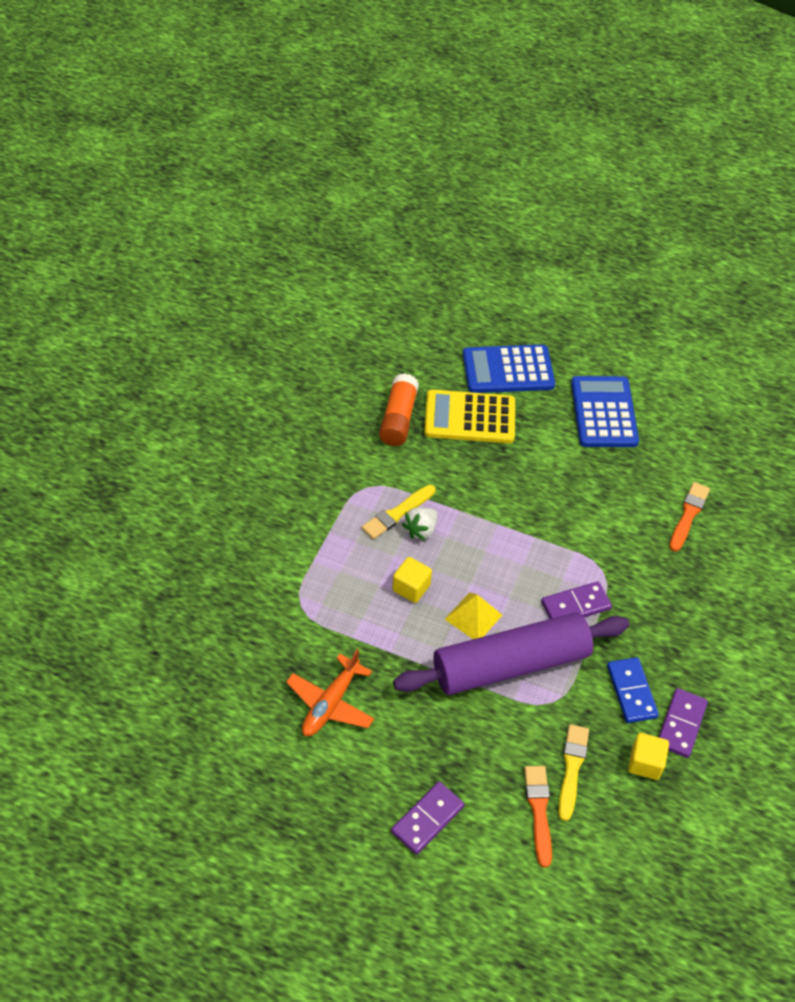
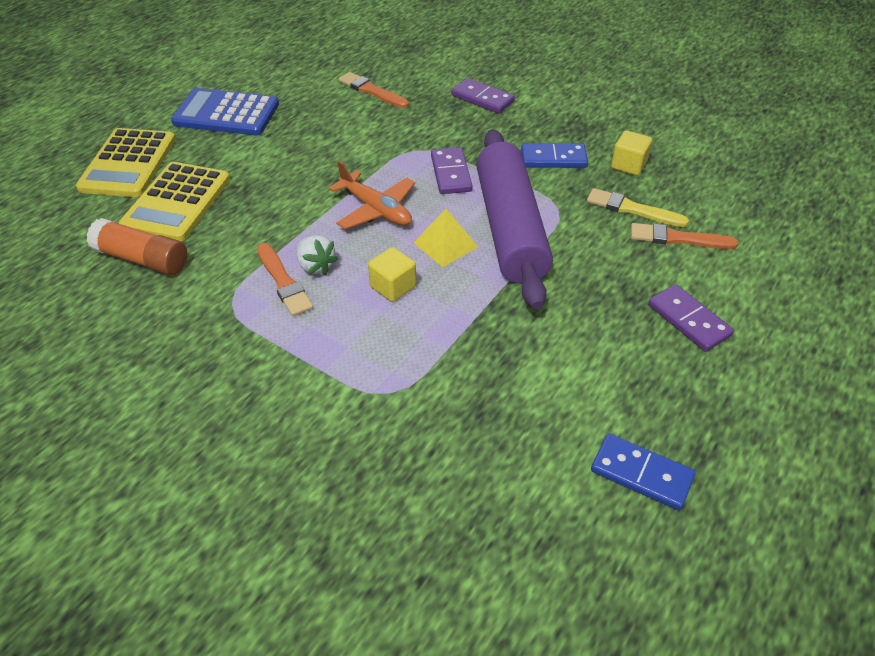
camera: 75 degrees left, 5 degrees down
orange plane [286,649,374,736] -> orange plane moved to [329,161,415,229]
yellow brush [362,485,436,539] -> orange brush [257,243,313,316]
blue calculator [463,345,555,393] -> yellow calculator [76,128,176,197]
purple domino [659,688,708,758] -> purple domino moved to [451,78,515,113]
none -> blue domino [591,434,695,510]

